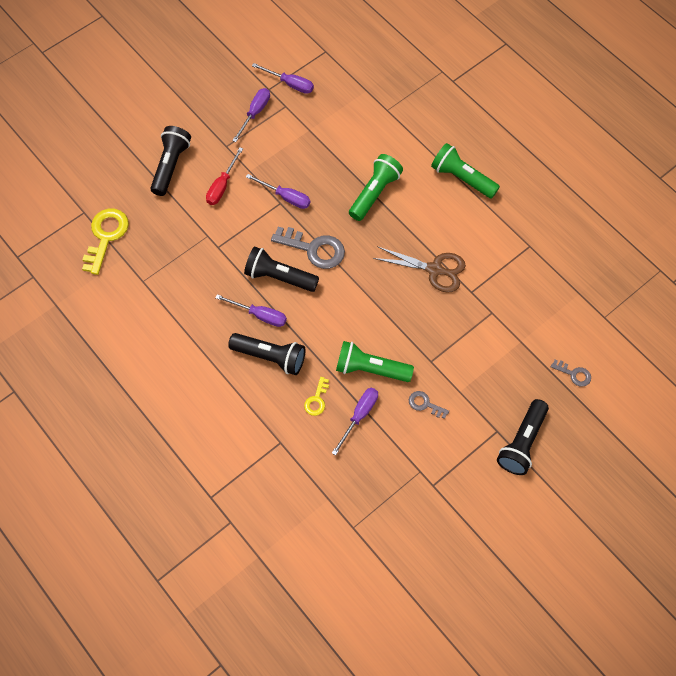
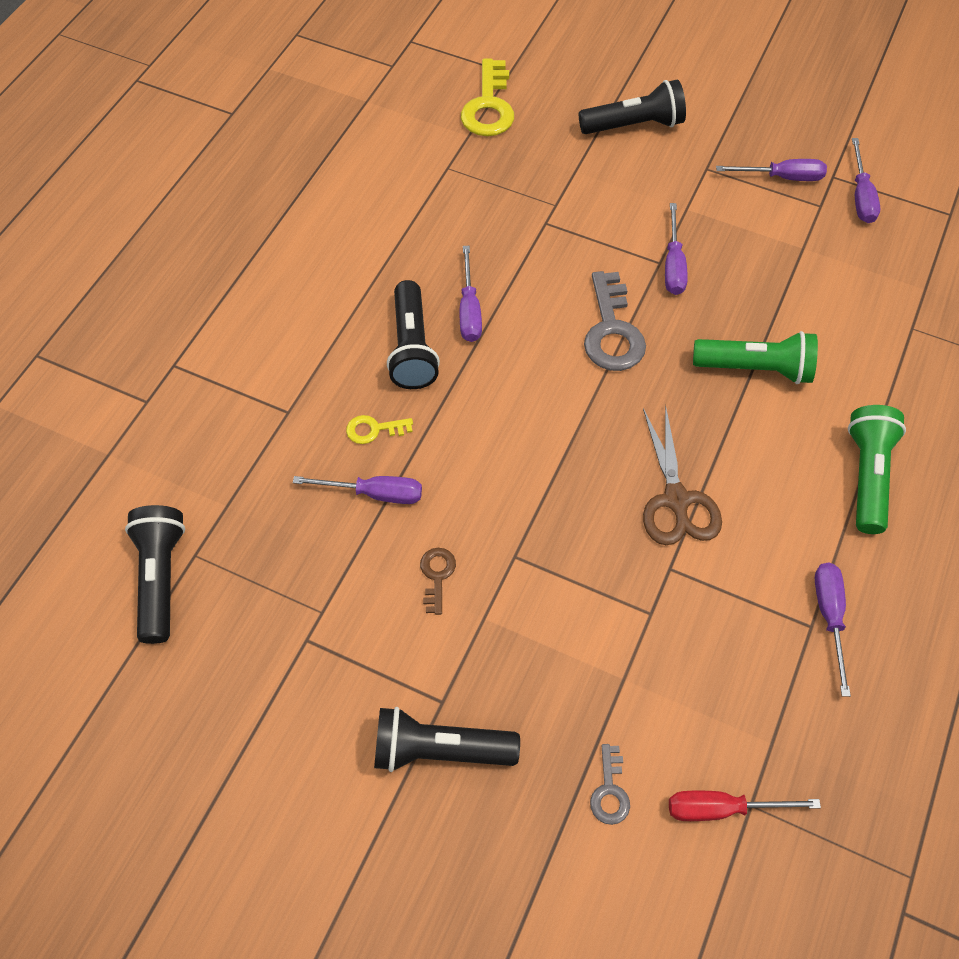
camera: 65 degrees right, 5 degrees down
yellow key [82,209,129,275] -> yellow key turned 105 degrees clockwise [461,58,514,136]
red screwdriver [206,147,243,205] -> red screwdriver moved to [669,791,821,821]
black flashlight [244,246,319,292] -> black flashlight moved to [125,505,185,644]
green flashlight [336,341,414,382] -> none
grey key [409,391,449,419] -> brown key [420,548,456,615]
none -> purple screwdriver [815,563,851,697]

